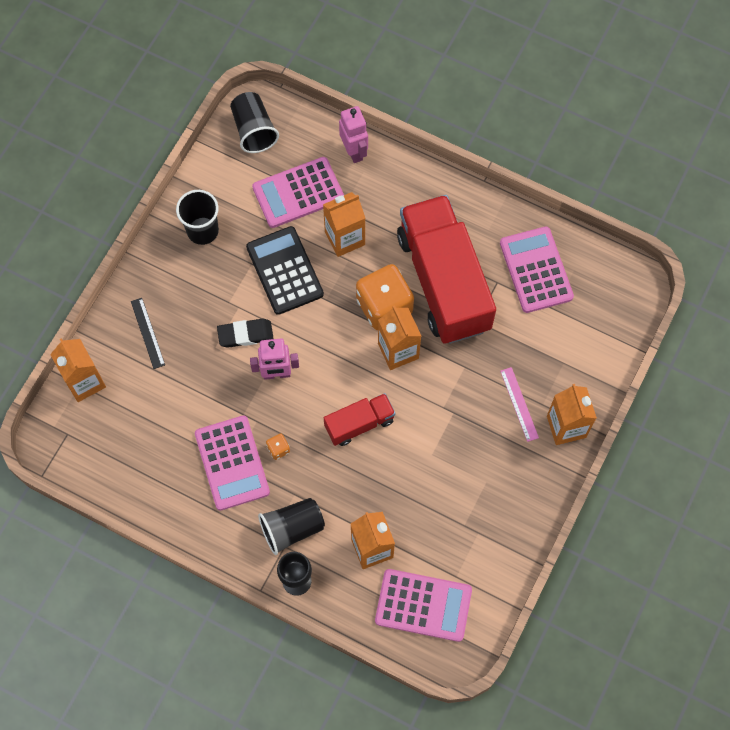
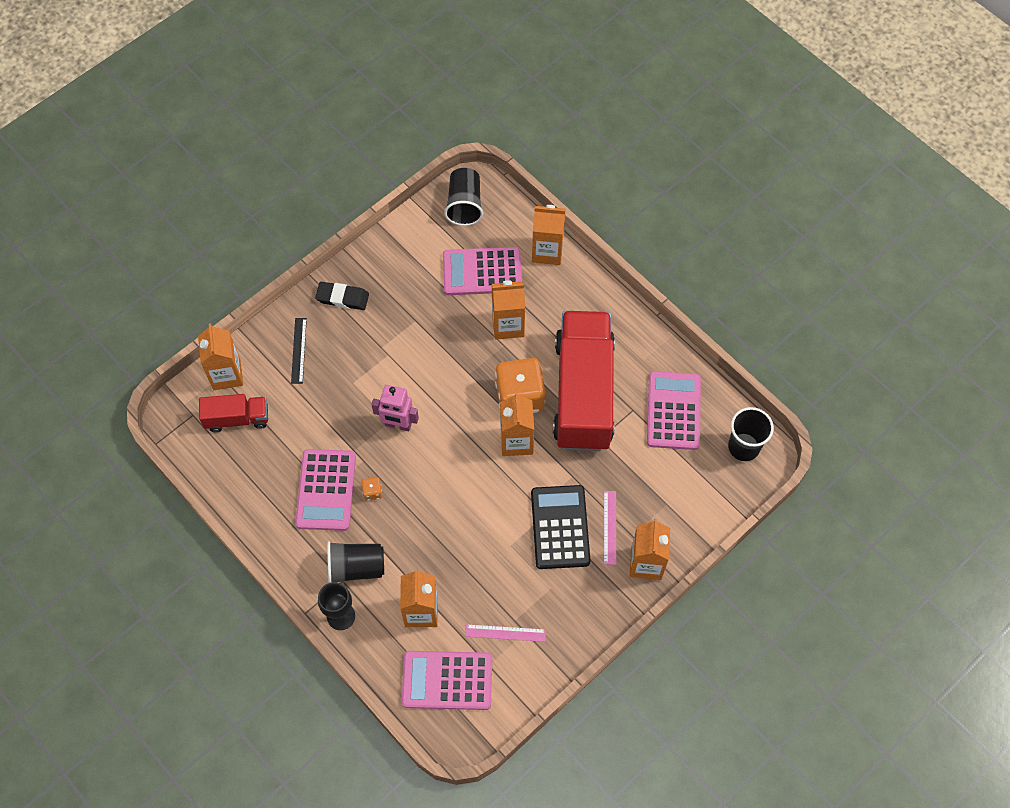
camera: 20 degrees right, 5 degrees down
black cup [176,190,219,245] -> black cup moved to [728,407,774,461]
black eraser [217,319,274,348] -> black eraser moved to [315,282,369,310]
black calculator [246,226,324,315] -> black calculator moved to [531,485,591,569]
red truck [324,393,395,446] -> red truck moved to [199,394,268,432]
pink robot [339,106,368,163] -> orange carton [532,205,566,265]
pink calculator [375,569,472,642] -> pink calculator turned 150 degrees clockwise [402,651,492,710]
none -> pink ruler [465,624,546,642]

